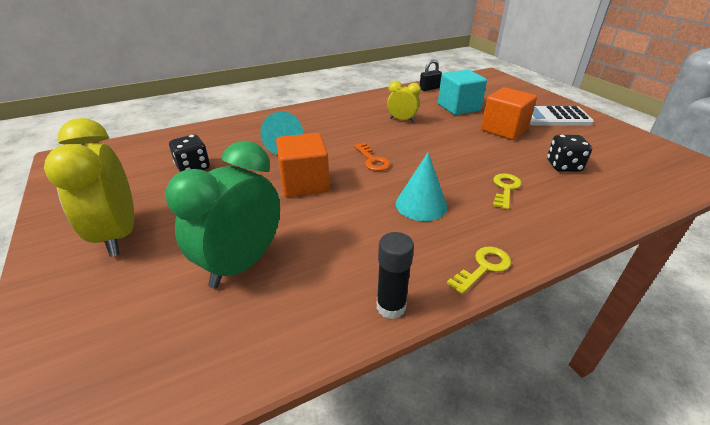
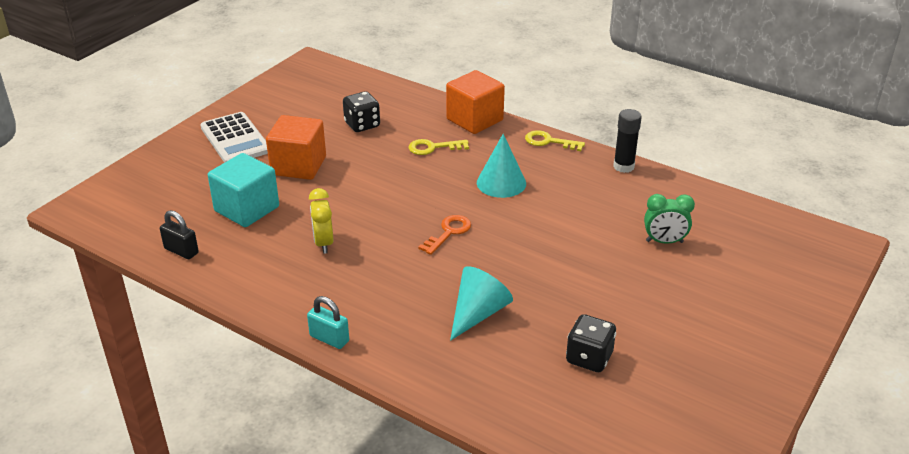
camera: 120 degrees left, 0 degrees up
yellow clock [44,118,134,257] -> none
green clock [165,141,280,288] -> green clock [644,194,695,244], size x0.53
orange cube [276,133,330,197] -> orange cube moved to [446,70,505,134]
none -> turquoise padlock [307,296,349,349]

